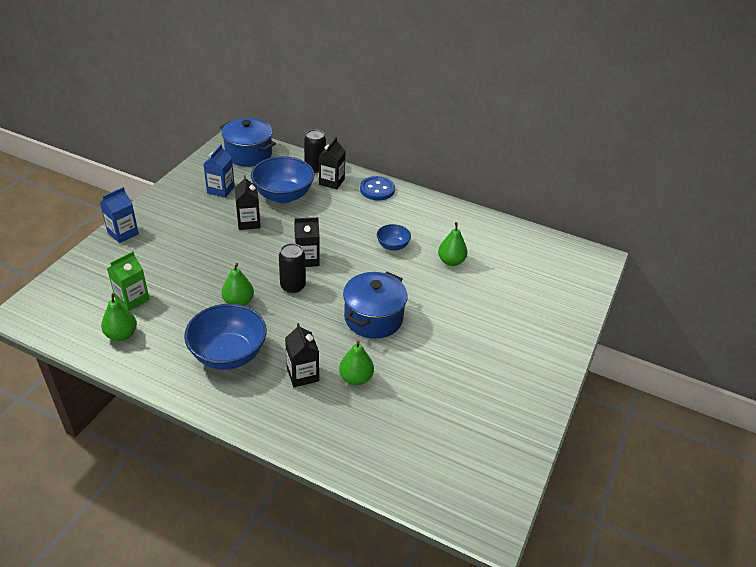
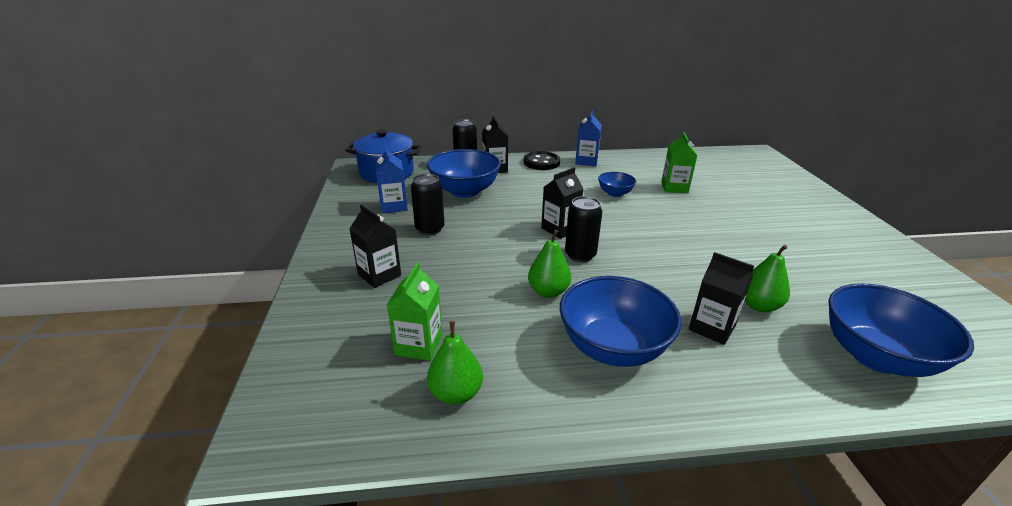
camera: 30 degrees left, 10 degrees down
blue carton [100,187,139,243] -> blue carton moved to [575,110,602,166]
black carton [235,175,261,230] -> black carton moved to [349,205,401,288]
blue pot [343,272,408,339] -> none
blue button [360,176,395,200] -> black button [524,151,560,170]
green pear [438,222,467,266] -> green carton [661,132,697,193]
none -> black can [411,174,445,235]
none -> blue bowl [828,283,974,377]

